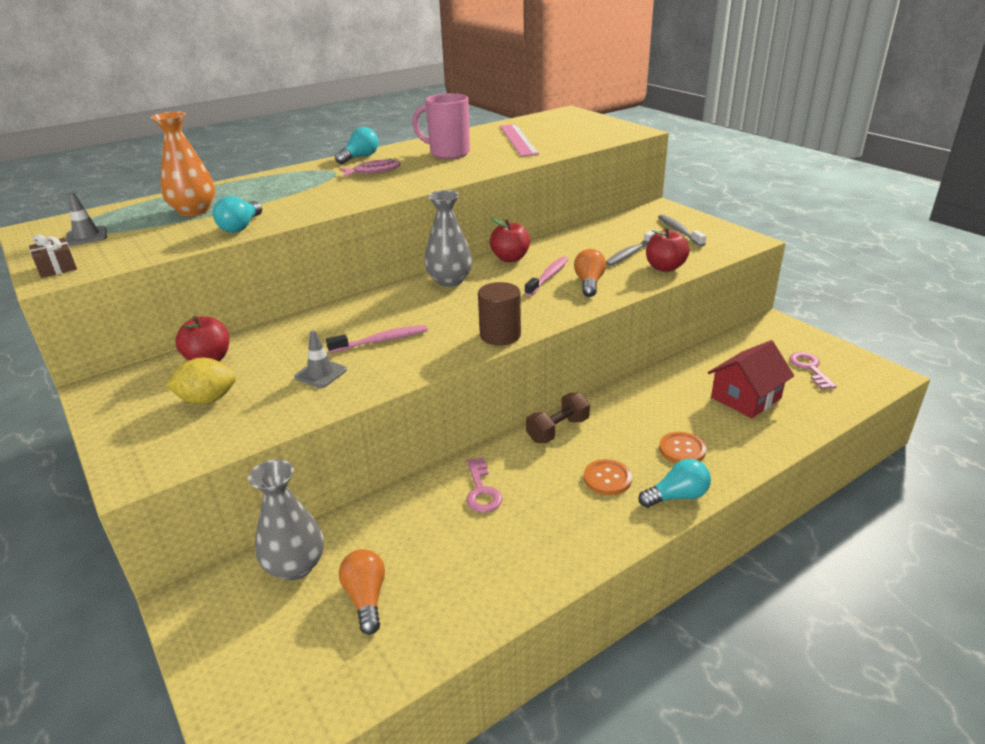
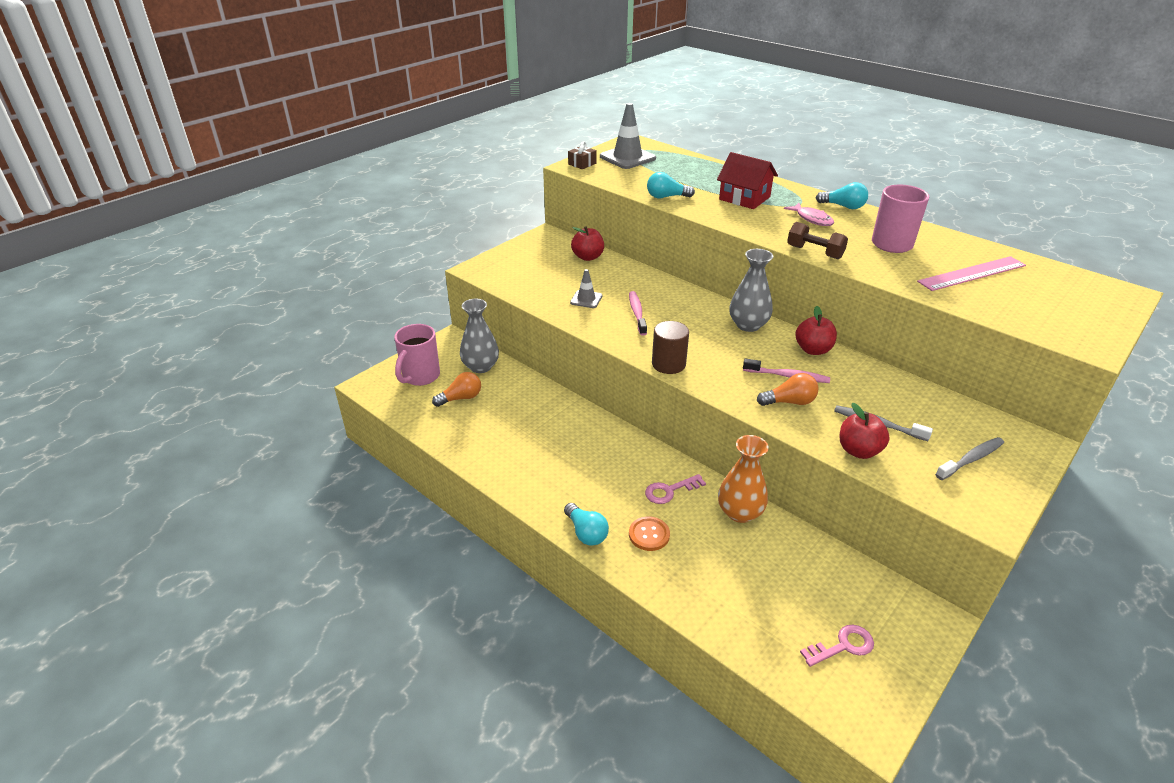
camera: 75 degrees right, 5 degrees up
grey traffic cone [66,193,107,246] -> grey traffic cone [600,103,656,169], size x1.83
orange vase [151,111,215,216] -> orange vase moved to [718,435,769,523]
yellow lemon [165,358,236,405] -> none
pink toothbrush [326,325,428,353] -> pink toothbrush turned 150 degrees counterclockwise [629,291,647,336]
pink key [466,457,502,513] -> pink key moved to [645,474,706,504]
brown dumbbell [526,392,590,443] -> brown dumbbell moved to [787,222,848,259]
orange button [584,459,632,495] -> none
red house [708,340,794,418] -> red house moved to [717,152,778,209]
none -> pink mug [394,324,440,386]

